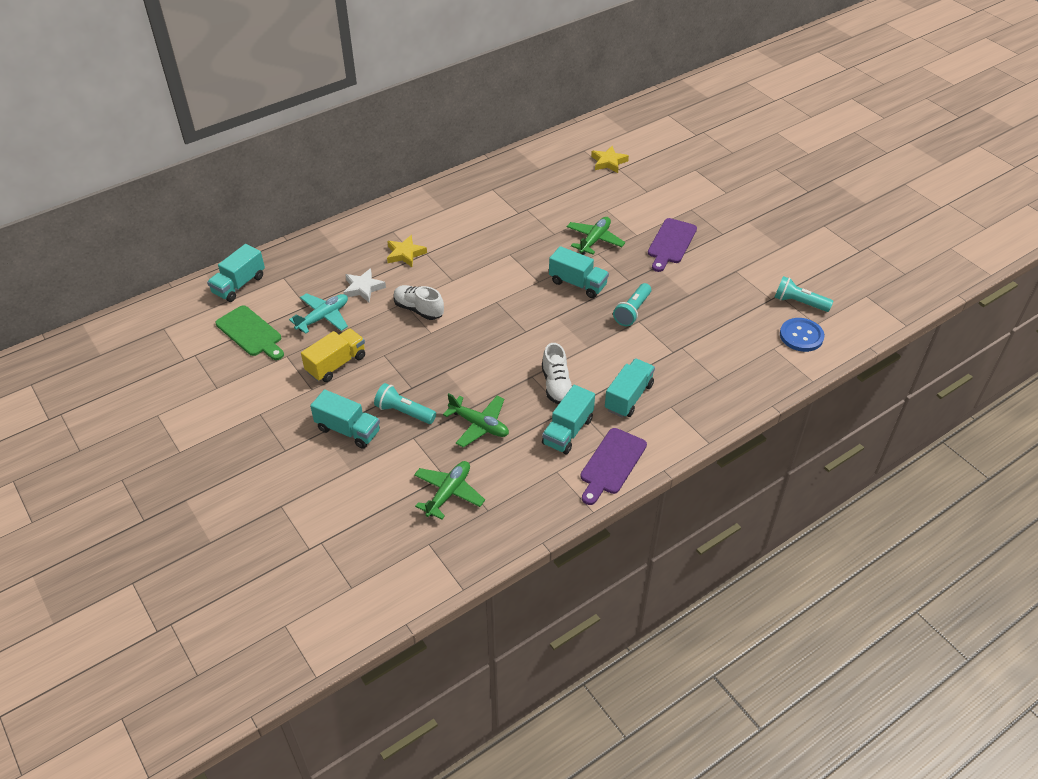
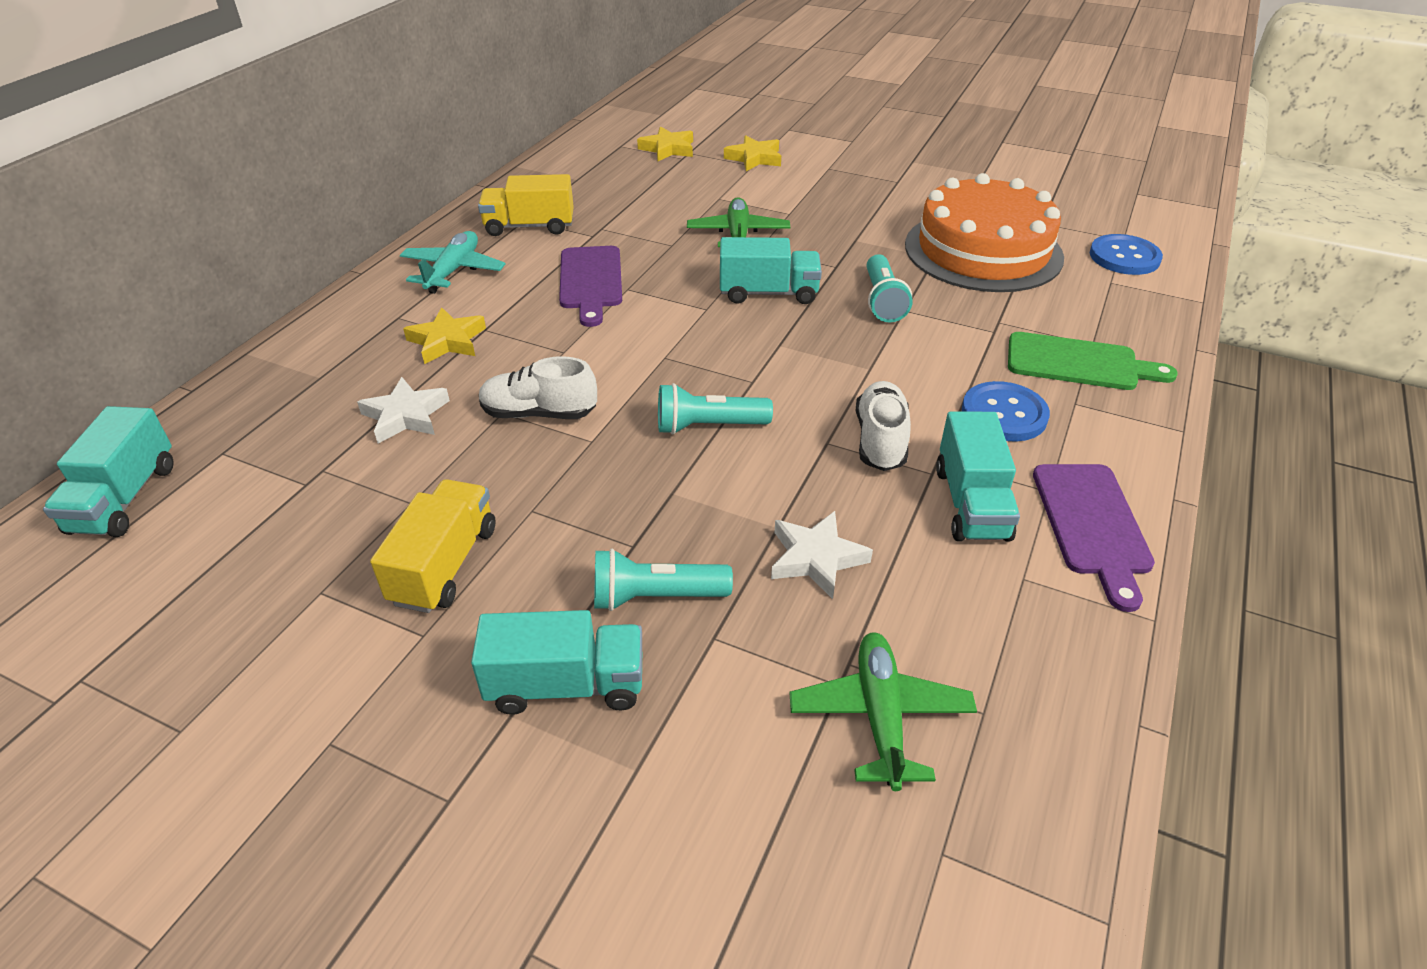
camera: 30 degrees left, 5 degrees down
green cutting board [216,305,284,360] -> green cutting board moved to [1008,332,1178,390]
turquoise plane [289,293,348,334] -> turquoise plane moved to [400,231,506,294]
green plane [443,393,509,448] -> white star [771,511,873,599]
white shoe [542,343,572,404] -> white shoe turned 135 degrees counterclockwise [856,381,911,471]
turquoise truck [605,359,655,418] -> blue button [962,381,1050,441]
purple cutting board [648,218,697,272] -> purple cutting board moved to [559,246,622,327]
turquoise flashlight [775,276,833,312] -> turquoise flashlight moved to [658,383,773,435]
none -> yellow truck [478,174,574,236]
none -> yellow star [724,135,781,171]
none -> orange cake [905,173,1064,292]

